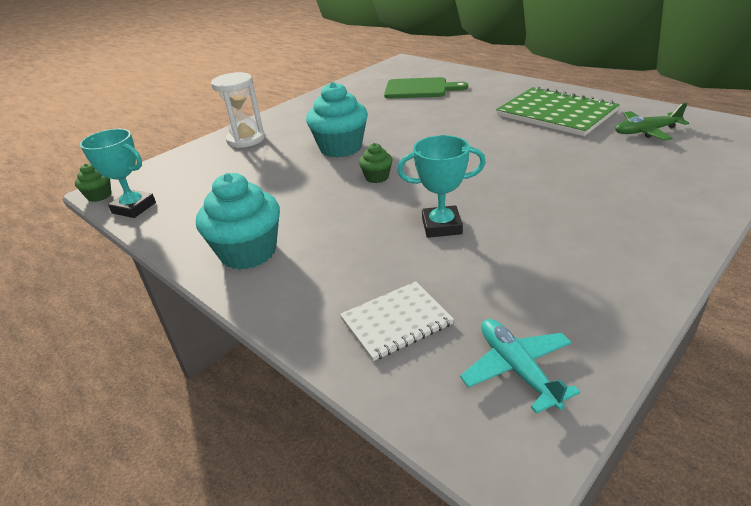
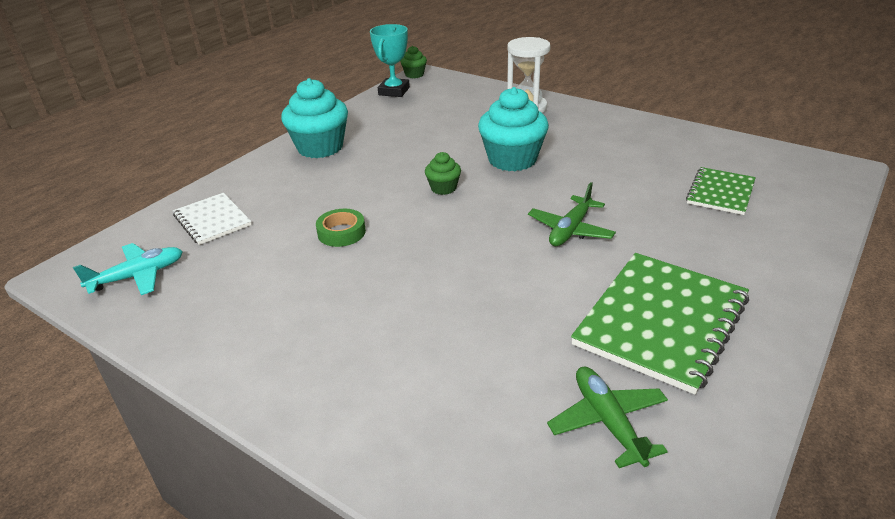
camera: 80 degrees right, 0 degrees up
green cutting board [384,77,468,98] -> green notebook [686,167,756,215]
turquoise trophy [397,135,486,238] -> green tape [316,209,366,247]
none -> green plane [528,182,616,246]

